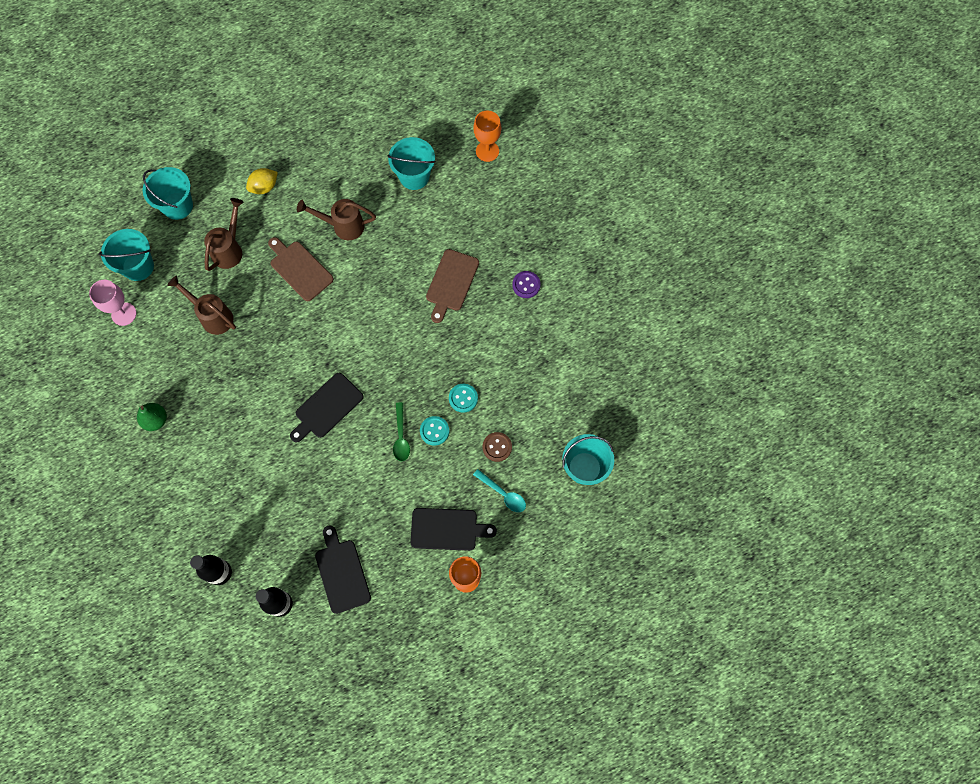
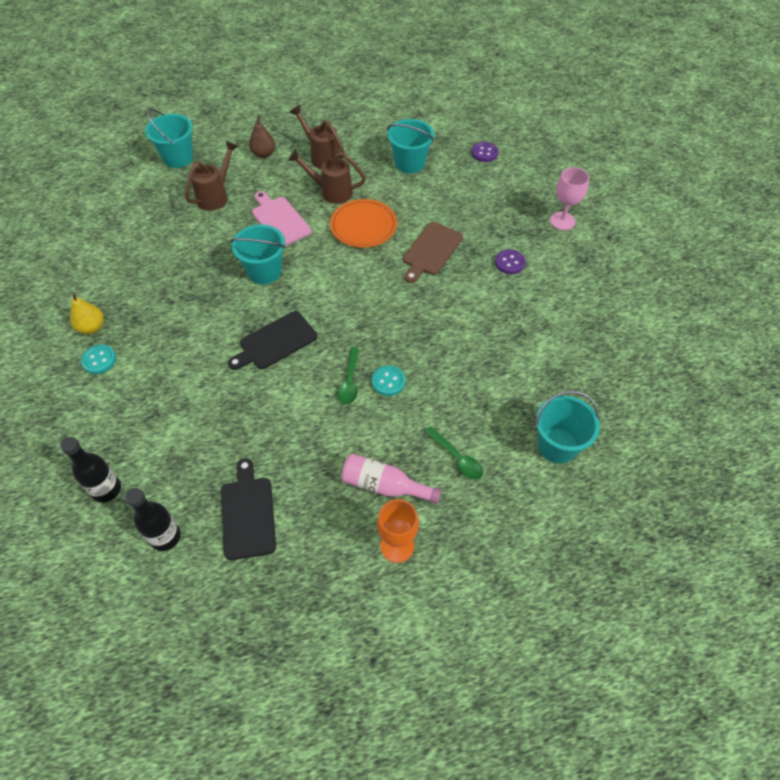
camera: 10 degrees right, 15 degrees down
pink goblet [89,280,136,326] -> pink goblet moved to [550,167,589,230]
turquoise bucket [99,229,154,281] -> turquoise bucket moved to [230,224,286,284]
green pear [137,403,167,431] -> yellow pear [70,293,104,334]
brown watering can [167,275,236,335] -> brown watering can moved to [290,105,345,169]
yellow lemon [246,168,278,194] -> brown pear [249,115,275,158]
brown cutting board [268,237,334,301] -> pink cutting board [252,191,312,246]
black cutting board [410,508,497,551] -> pink bottle [341,453,442,504]
turquoise button [449,384,478,412] -> turquoise button moved to [81,345,116,374]
orange goblet [473,111,501,162] -> purple button [472,142,499,162]
turquoise spoon [473,469,526,512] -> green spoon [425,426,483,479]
brown button [483,432,512,462] -> none
none -> orange plate [330,199,397,248]

